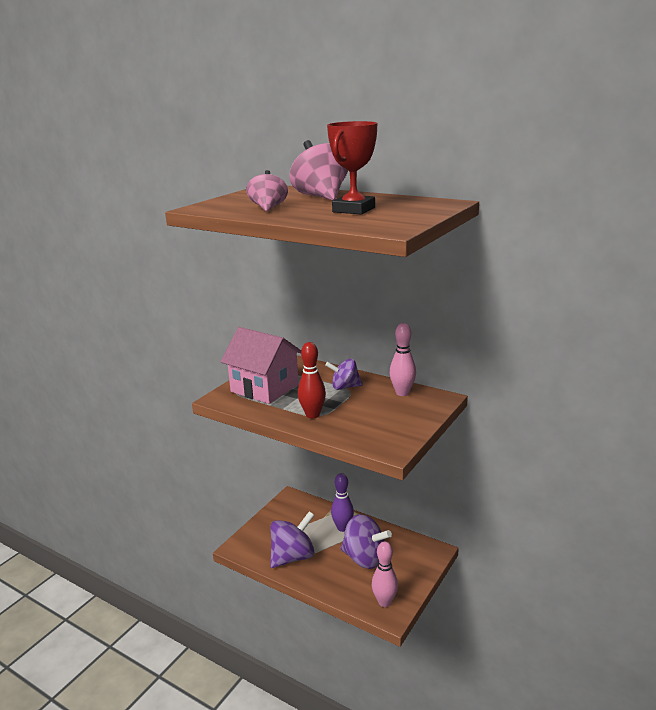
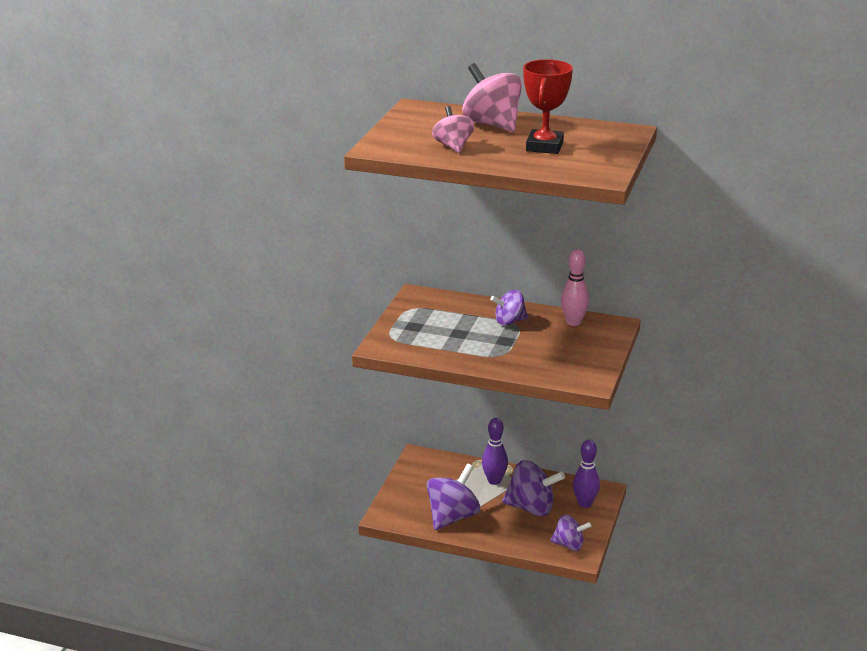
camera: 15 degrees left, 5 degrees up
pink house [221,327,301,404] -> none
red bowling pin [298,342,326,419] -> none
pink bowling pin [372,542,398,607] -> purple spinning top [550,515,591,551]
none -> purple bowling pin [573,440,600,508]

